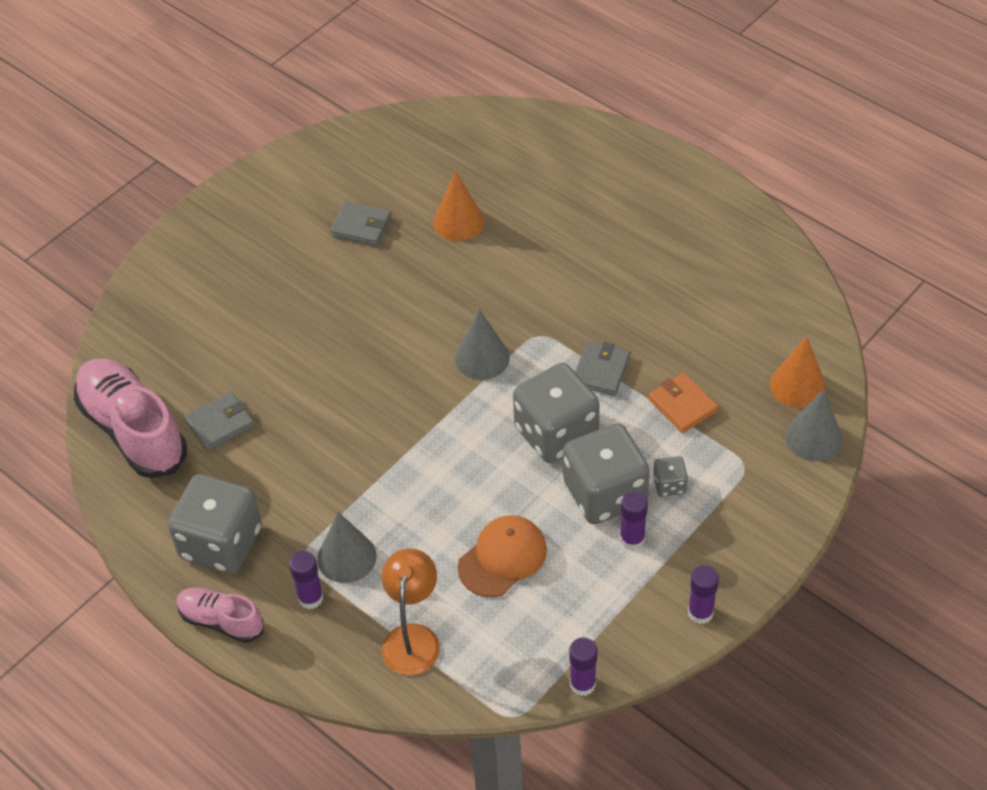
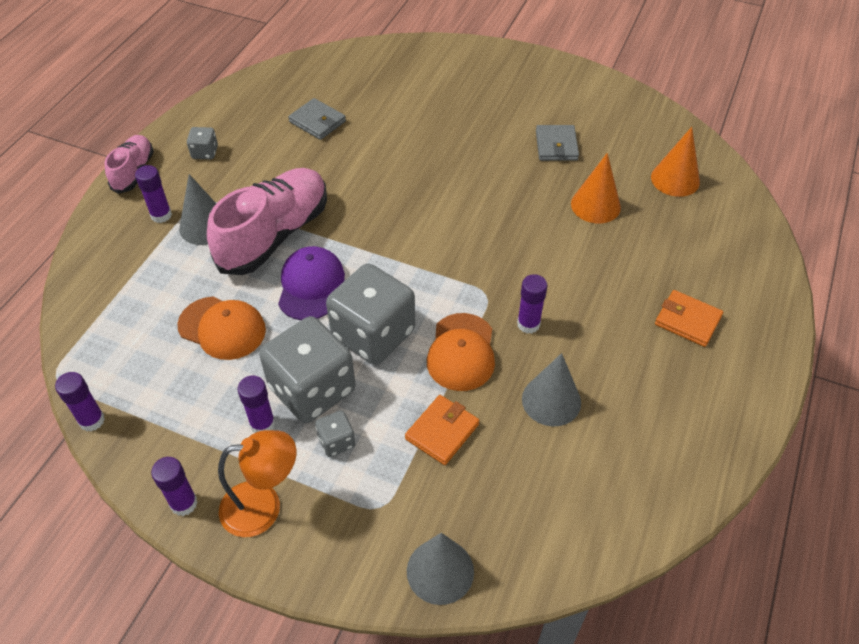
camera: 70 degrees right, 0 degrees up
pink shoe [74,359,187,478] -> pink shoe moved to [207,168,327,275]
grey dice [168,474,262,574] -> grey dice [187,127,218,159], size x0.44
orange lamp [381,548,440,675] -> orange lamp moved to [218,430,296,537]
grey cone [455,309,510,380] -> grey cone moved to [522,353,581,426]
grey wallet [575,341,630,396] -> orange cap [427,313,495,391]
orange cone [770,337,826,408] -> orange cone moved to [651,127,700,197]
none -> purple cap [278,246,345,320]
none -> purple glue stick [517,274,547,334]
none -> orange wallet [655,290,723,347]

